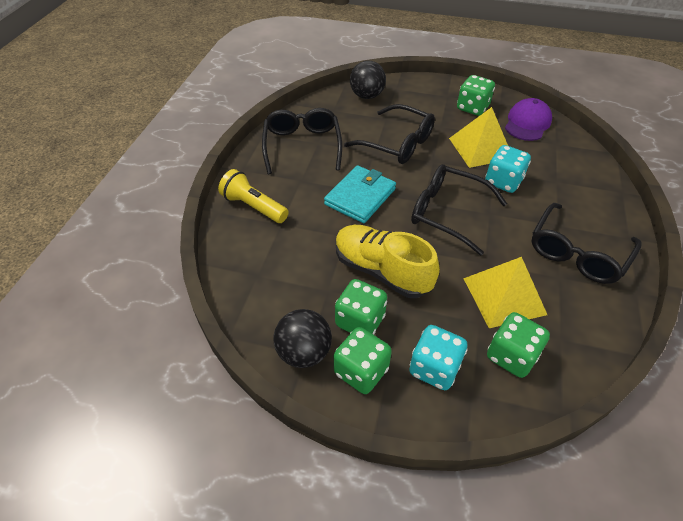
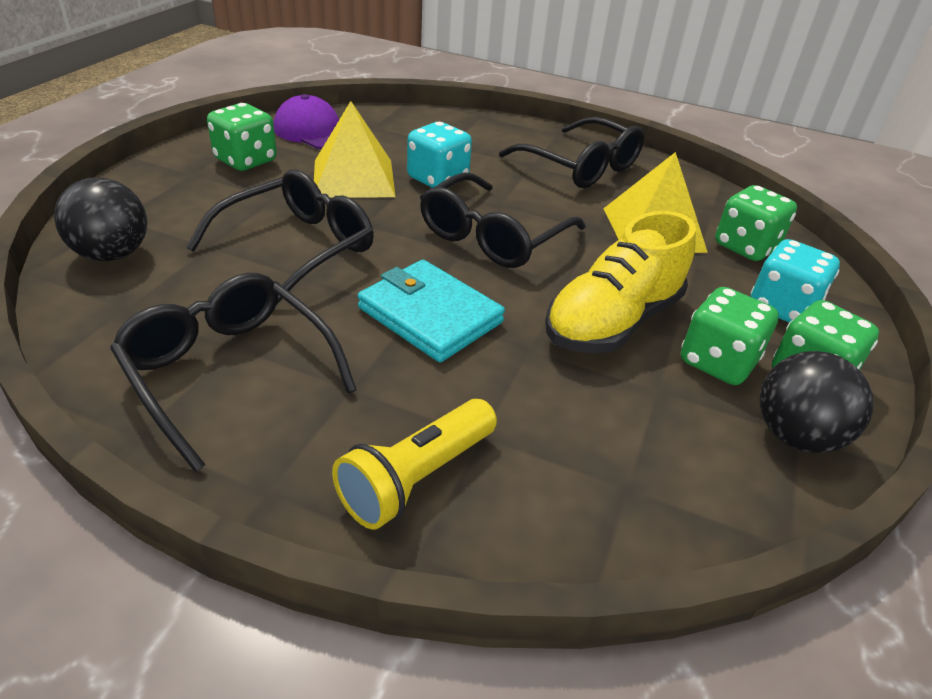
camera: 85 degrees left, 10 degrees down
black glasses [262,108,342,174] -> black glasses turned 45 degrees clockwise [110,273,357,472]

